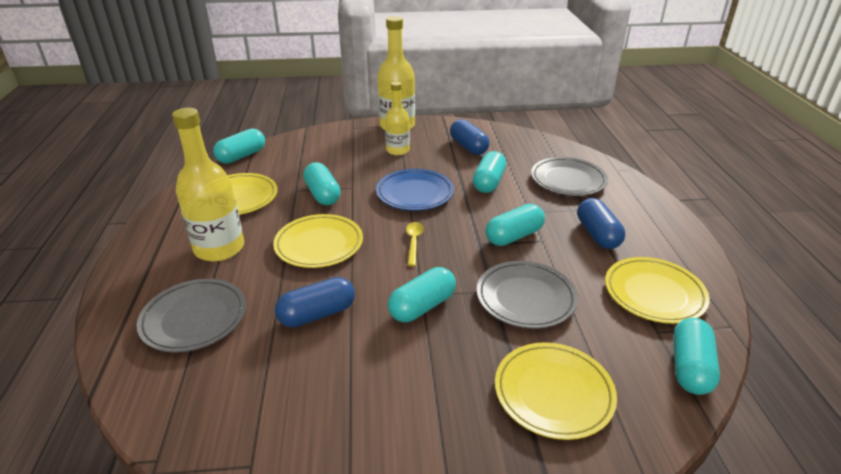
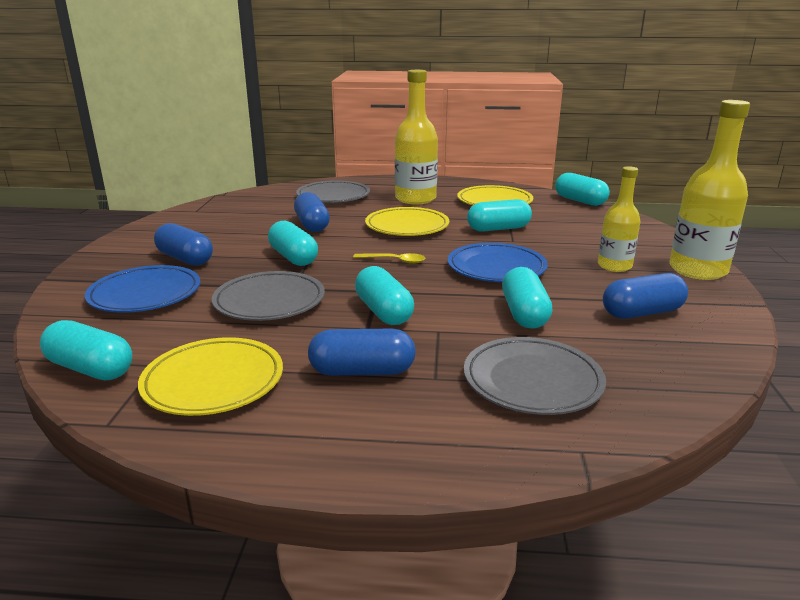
camera: 100 degrees right, 10 degrees down
turquoise capsule [473,151,506,193] -> turquoise capsule turned 60 degrees clockwise [502,267,552,329]
yellow plate [495,342,617,440] -> blue plate [85,265,200,313]
none -> blue capsule [154,223,213,266]

